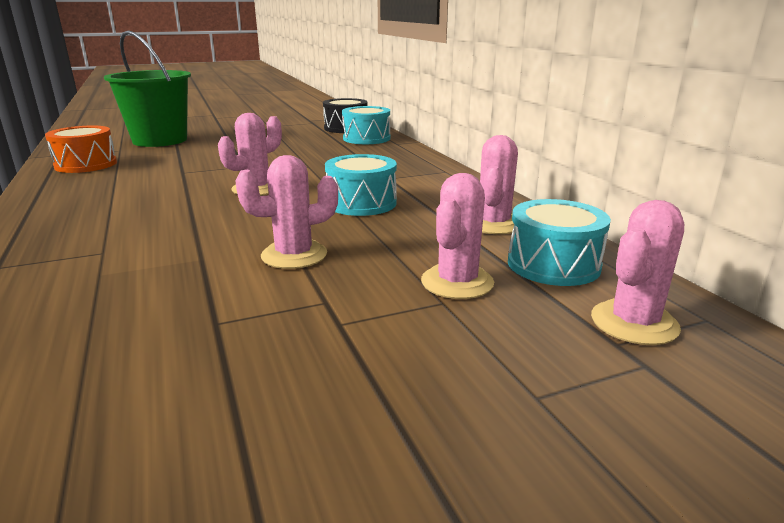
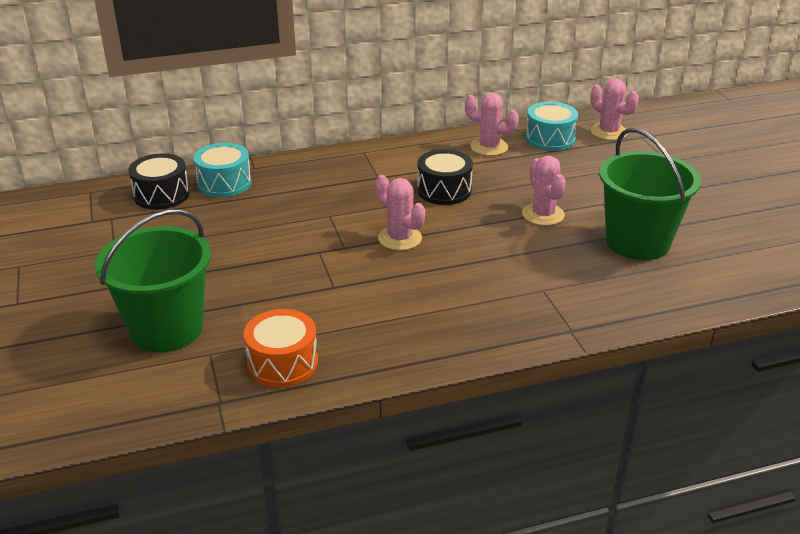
camera: 85 degrees left, 10 degrees up
turquoise drum [325,154,397,216] -> black drum [417,149,473,205]
pink cactus [421,173,494,299] -> none
none -> green bucket [599,128,701,260]

